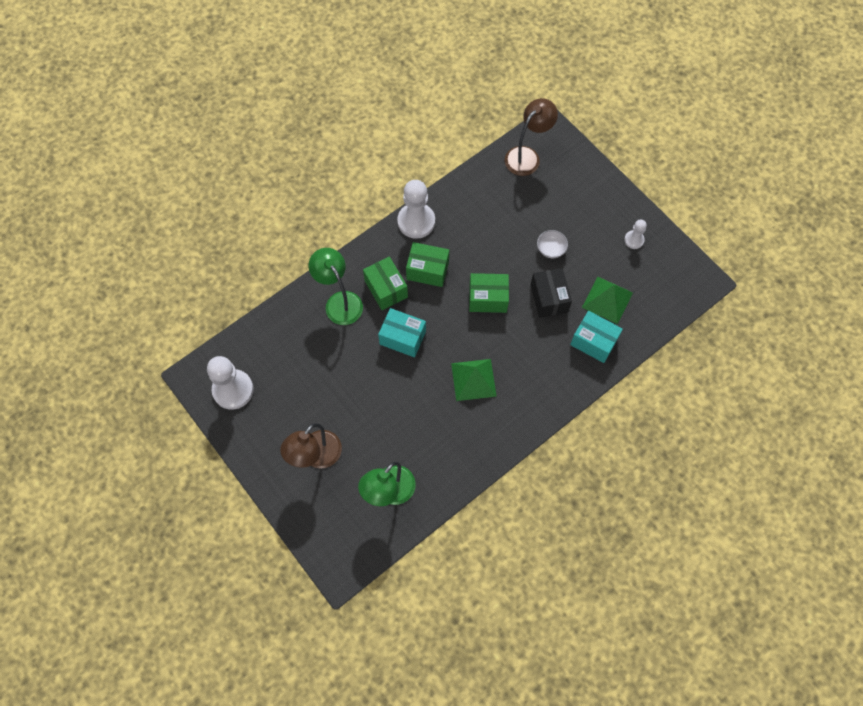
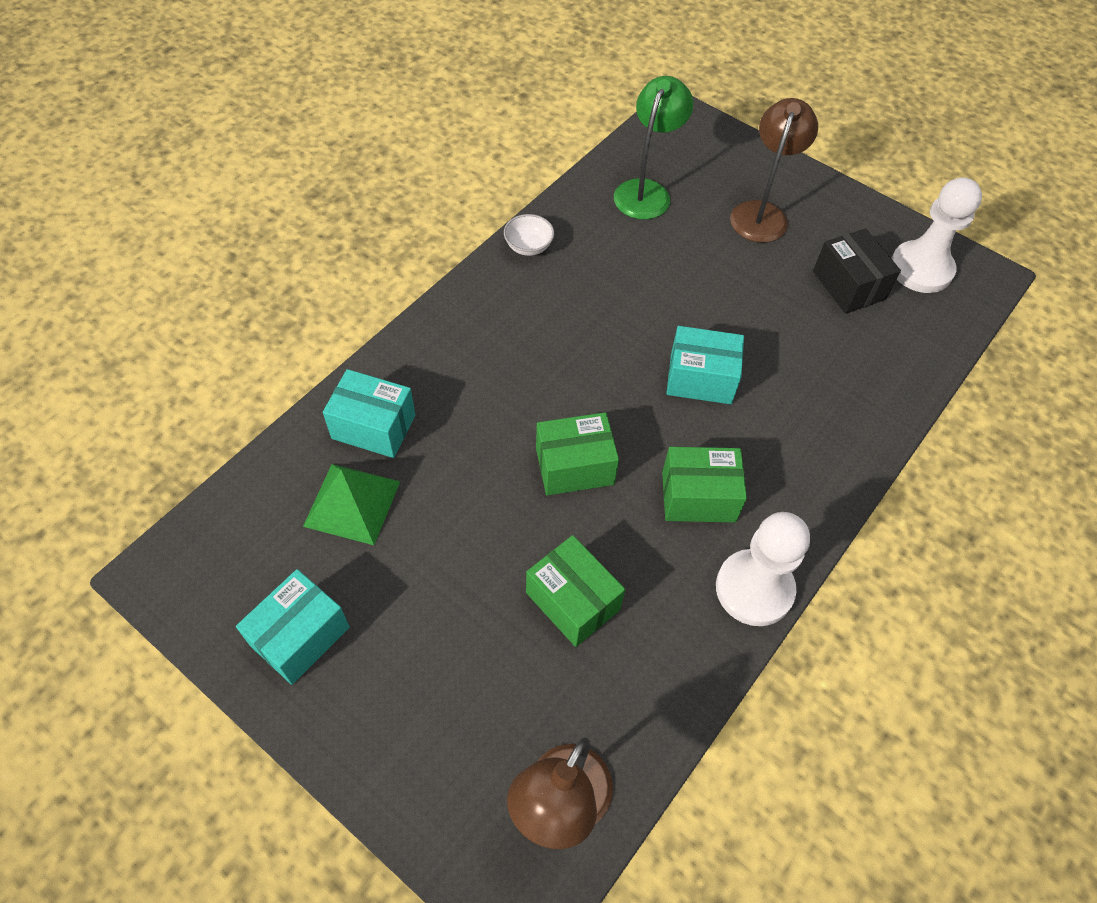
camera: 165 degrees right, 10 degrees down
green lamp [309,248,363,325] -> none
green box [363,257,408,310] -> green box moved to [526,535,625,647]
green pyramid [451,359,497,401] -> none
black box [531,268,572,318] -> black box moved to [813,228,901,314]
white bowl [537,230,568,258] -> white bowl moved to [504,214,554,256]
white pawn [624,220,647,249] -> turquoise box [236,569,350,685]

